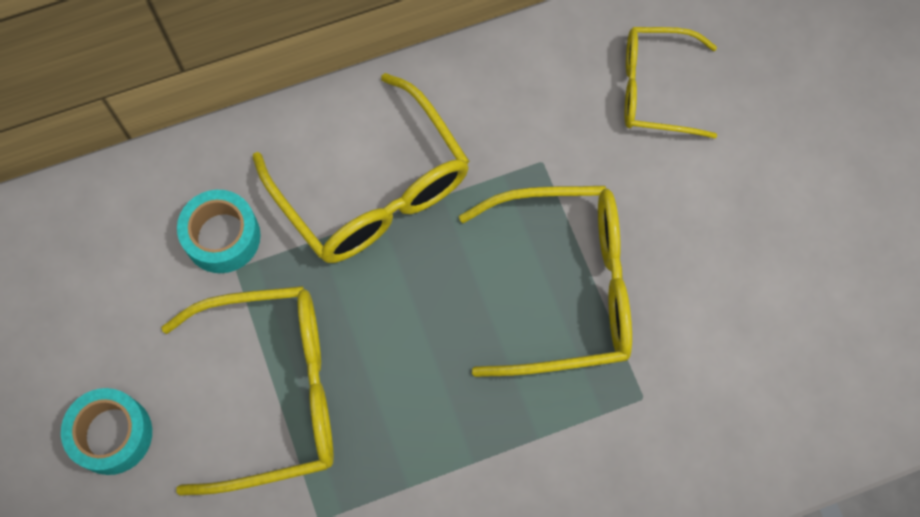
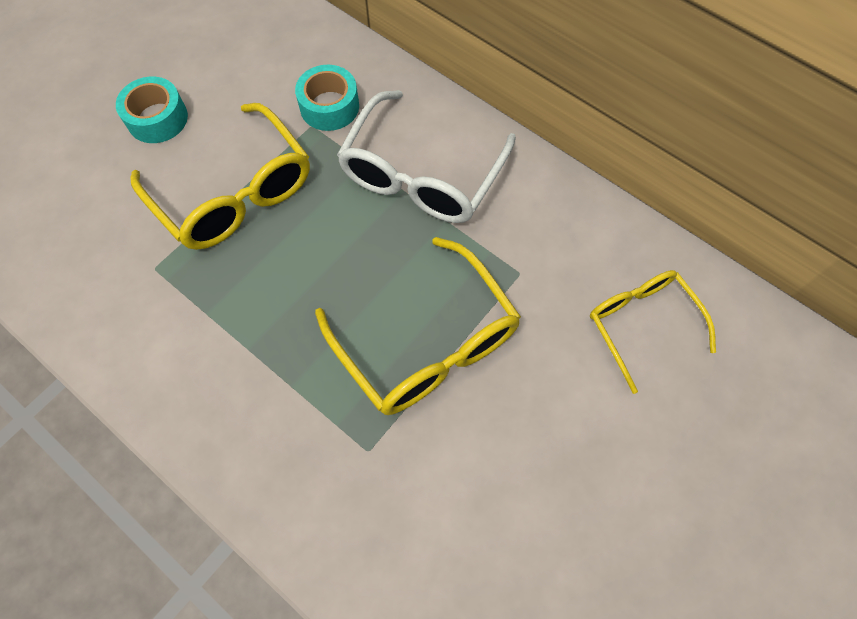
camera: 60 degrees right, 5 degrees down
yellow glasses [253,73,469,263] -> white glasses [337,90,516,223]

